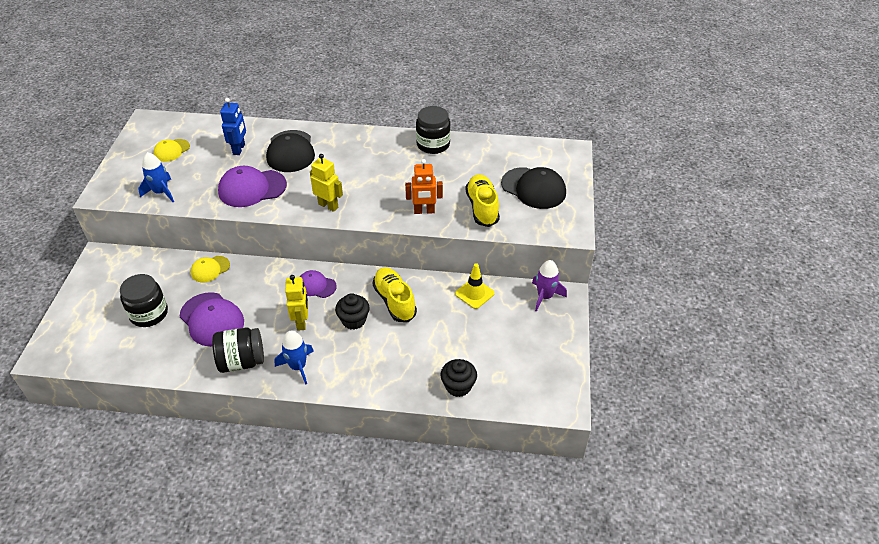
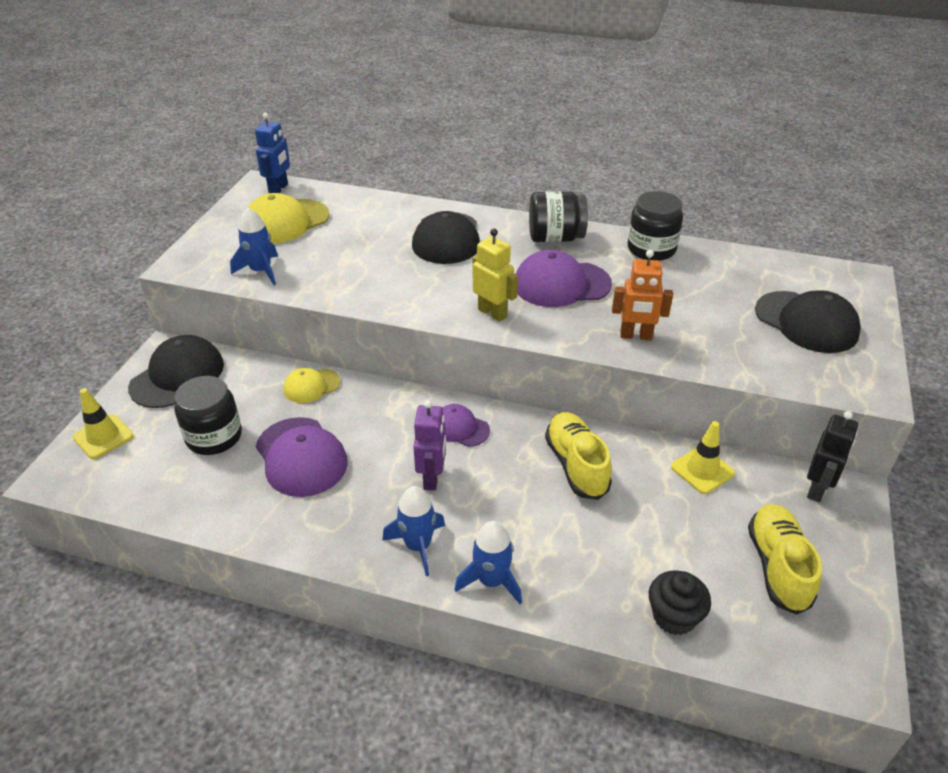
camera: 10 degrees right, 5 degrees down
yellow cap [154,139,190,162] -> yellow cap [248,193,330,244], size x1.73
black jar [212,328,264,373] -> black jar moved to [529,191,588,242]
purple cap [218,166,287,207] -> purple cap moved to [516,250,612,307]
blue robot [220,98,246,155] -> blue robot moved to [255,113,290,193]
yellow robot [285,275,308,331] -> purple robot [413,400,446,491]
black cupcake [335,293,370,330] -> none
yellow shoe [466,174,500,227] -> yellow shoe moved to [748,504,822,615]
purple rocket [532,260,567,312] -> black robot [807,411,858,502]
none -> yellow traffic cone [73,388,134,459]
none -> black cap [128,335,224,408]
none -> blue rocket [455,521,522,604]

